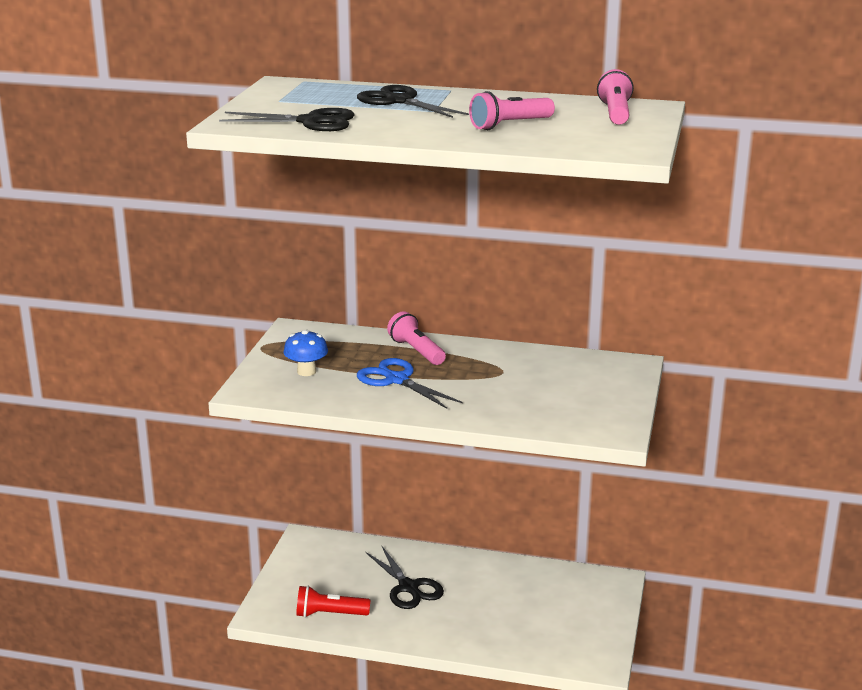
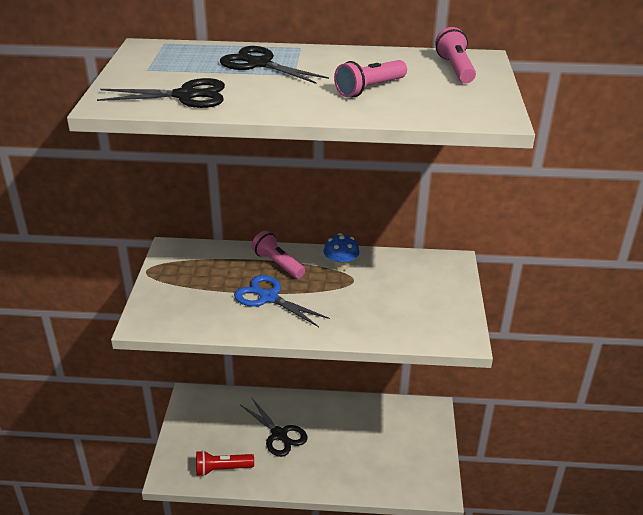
camera: 10 degrees left, 10 degrees up
blue mushroom [283,330,328,376] -> blue mushroom moved to [323,233,359,271]

